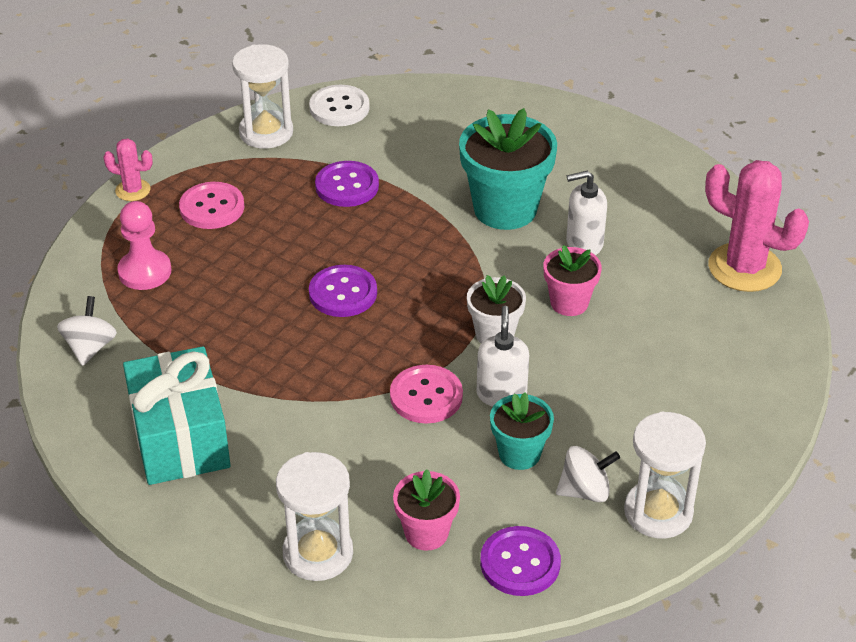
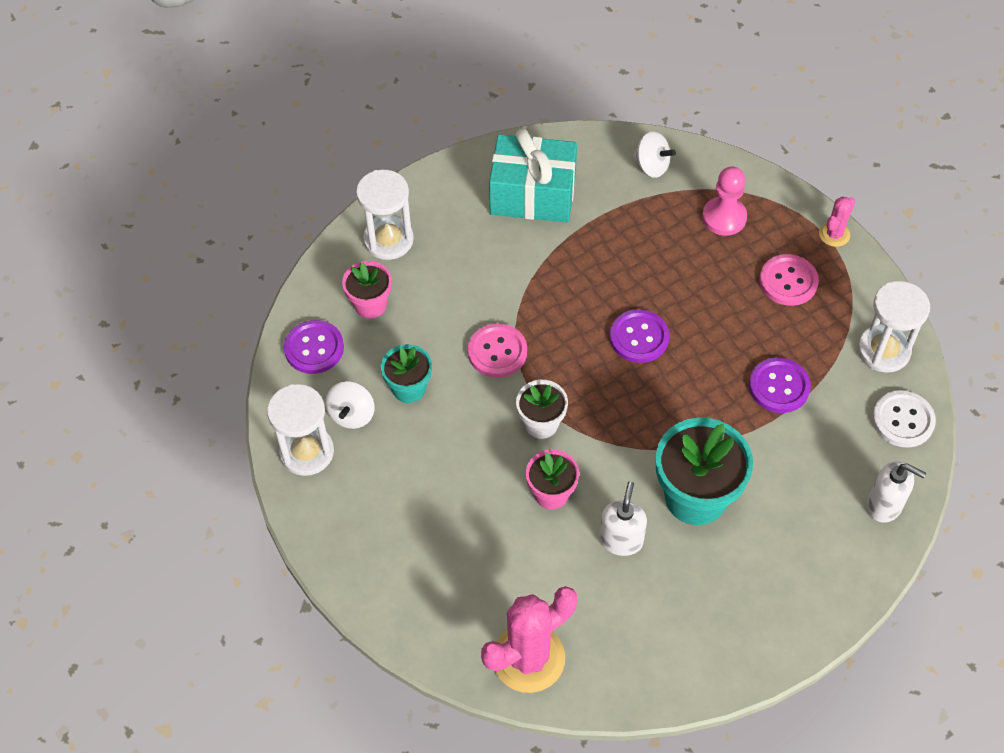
camera: 115 degrees right, 15 degrees up
white soap dispenser [477,306,529,407] -> white soap dispenser moved to [867,461,926,523]

